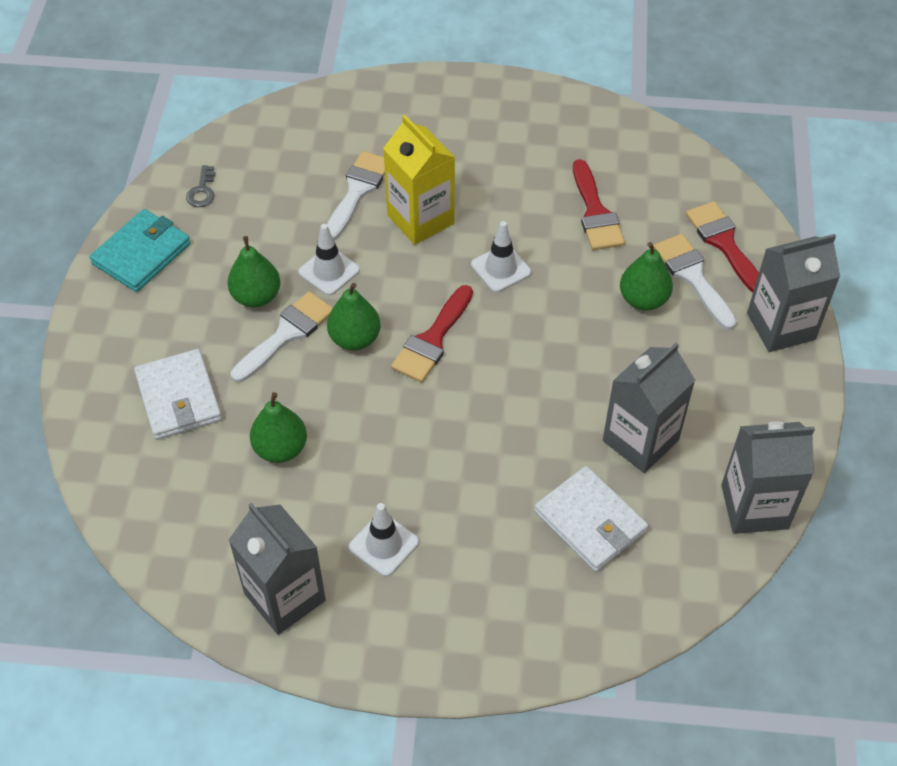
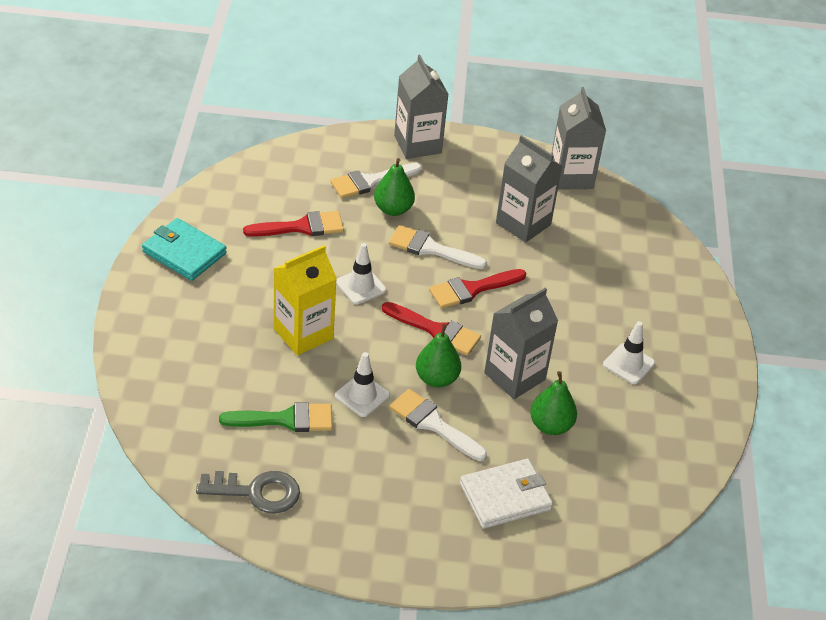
camera: 95 degrees left, 10 degrees down
turquoise wallet [89,209,191,292] -> turquoise wallet moved to [142,218,227,281]
grey key [186,165,216,207] -> grey key [196,471,300,514], size x1.84
green pear [227,236,280,307] -> none
grey carton [229,503,326,635] -> grey carton moved to [484,288,558,399]
white brush [327,151,385,240] -> white brush moved to [389,225,487,269]
white wallet [534,466,648,572] -> none
red brush [686,201,759,293] -> red brush moved to [429,269,526,309]
none -> green brush [219,402,333,432]

